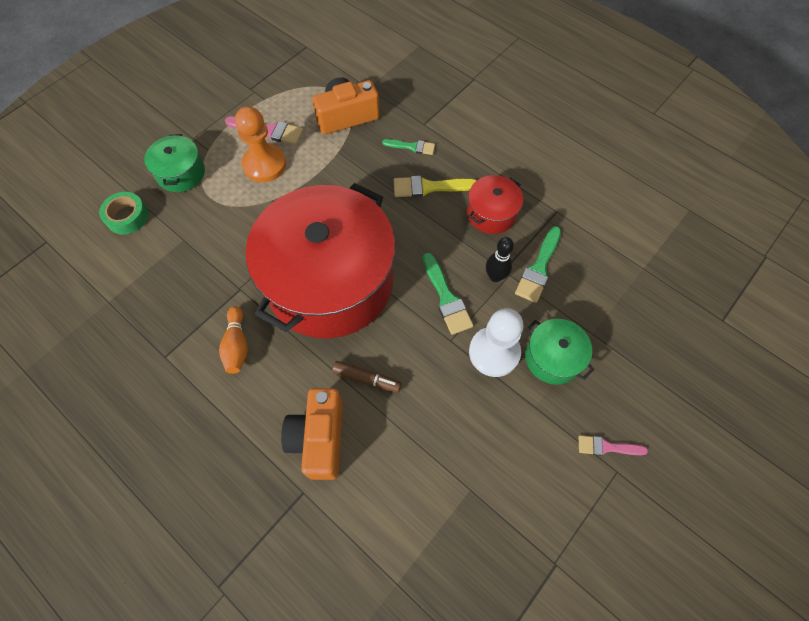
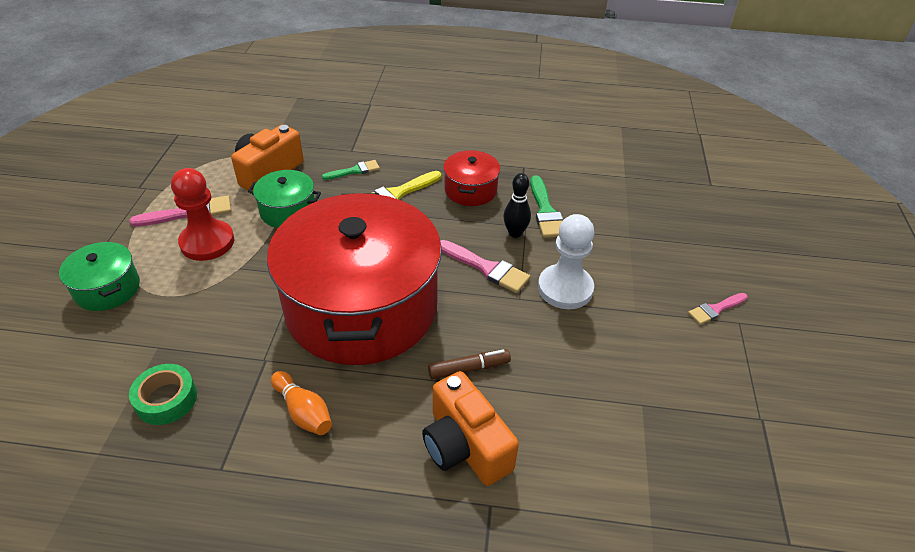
camera: 35 degrees left, 20 degrees down
green tape [99,192,148,235] -> green tape moved to [129,364,197,425]
orange pawn [235,106,286,182] -> red pawn [171,168,234,261]
green brush [422,252,474,335] -> pink brush [440,240,530,293]
green pot [525,319,594,385] -> green pot moved to [248,170,321,228]

